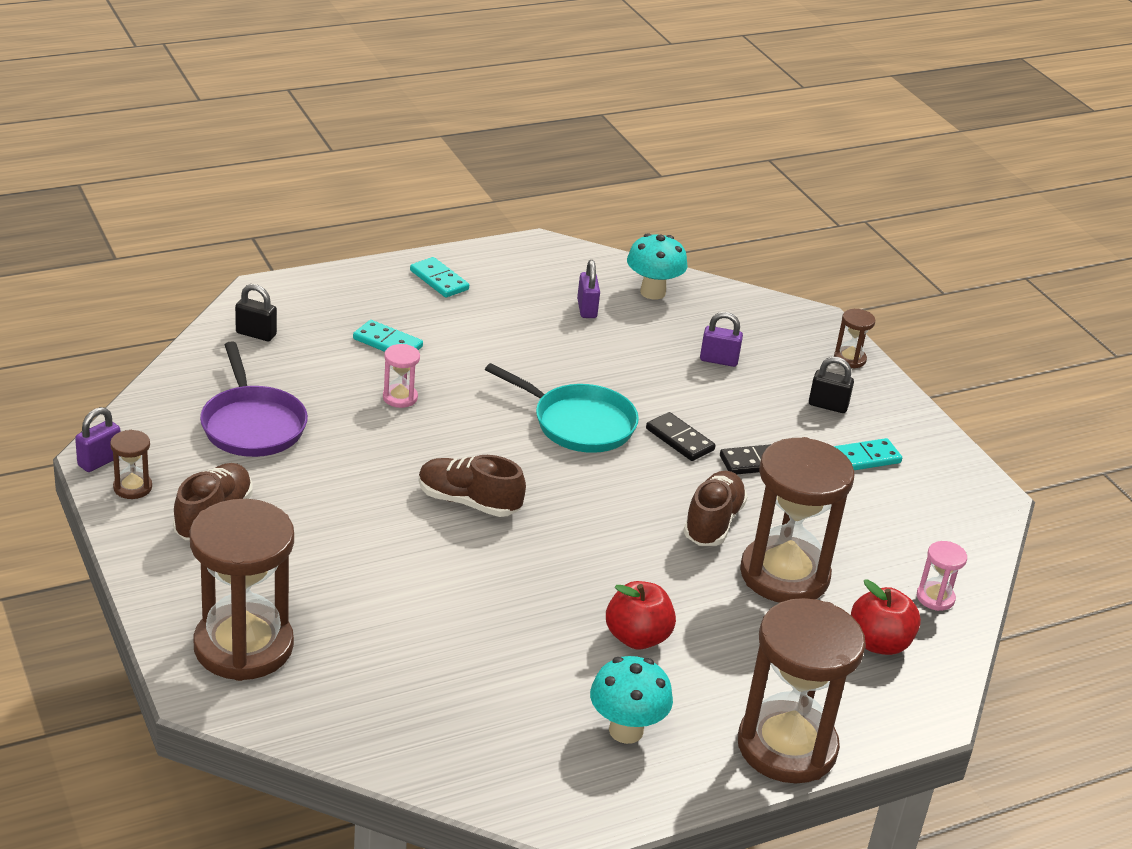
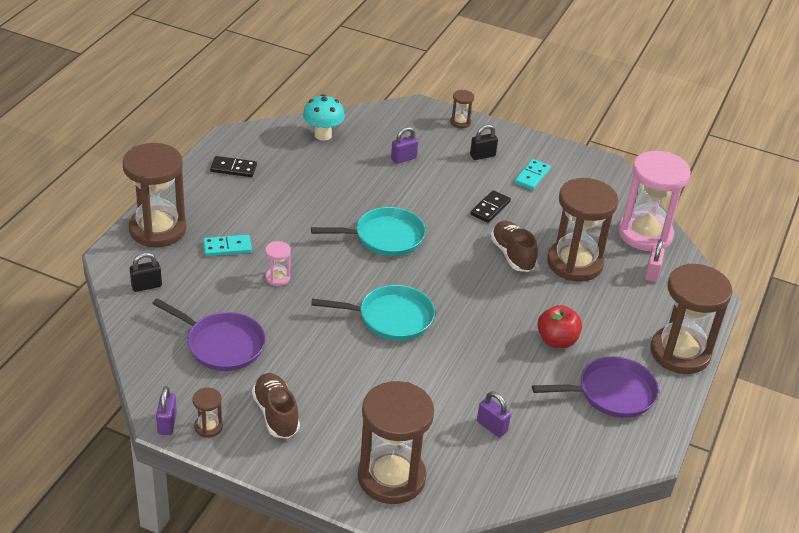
camera: 40 degrees left, 5 degrees up
turquoise domino [410,257,469,298] -> none
brown shoe [419,455,526,517] -> turquoise pan [311,285,435,341]
purple padlock [577,260,600,318] -> purple padlock moved to [477,391,511,437]
turquoise mushroom [590,656,673,744] -> purple pan [532,356,659,418]
black domino [646,412,716,461] -> black domino moved to [210,156,257,177]
red apple [851,579,921,655] -> pink padlock [645,239,665,282]
pink hourglass [917,541,967,611] -> pink hourglass [619,151,691,251], size x2.36
none -> brown hourglass [122,143,187,247]

